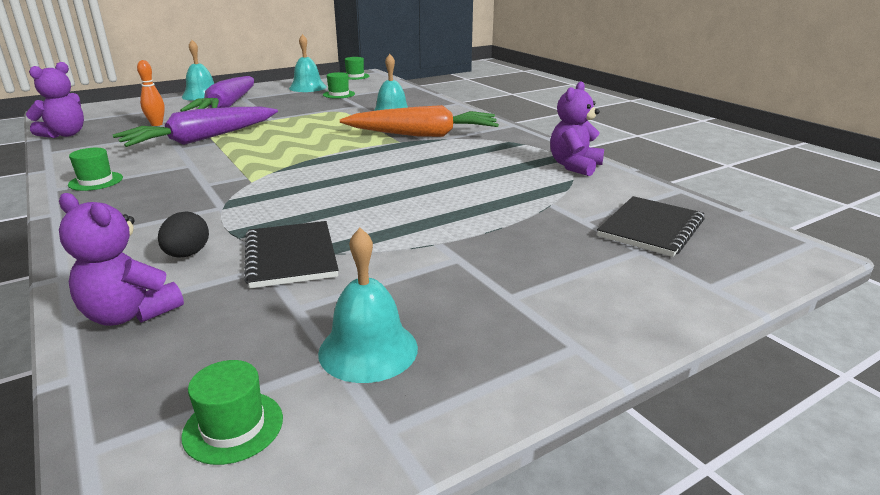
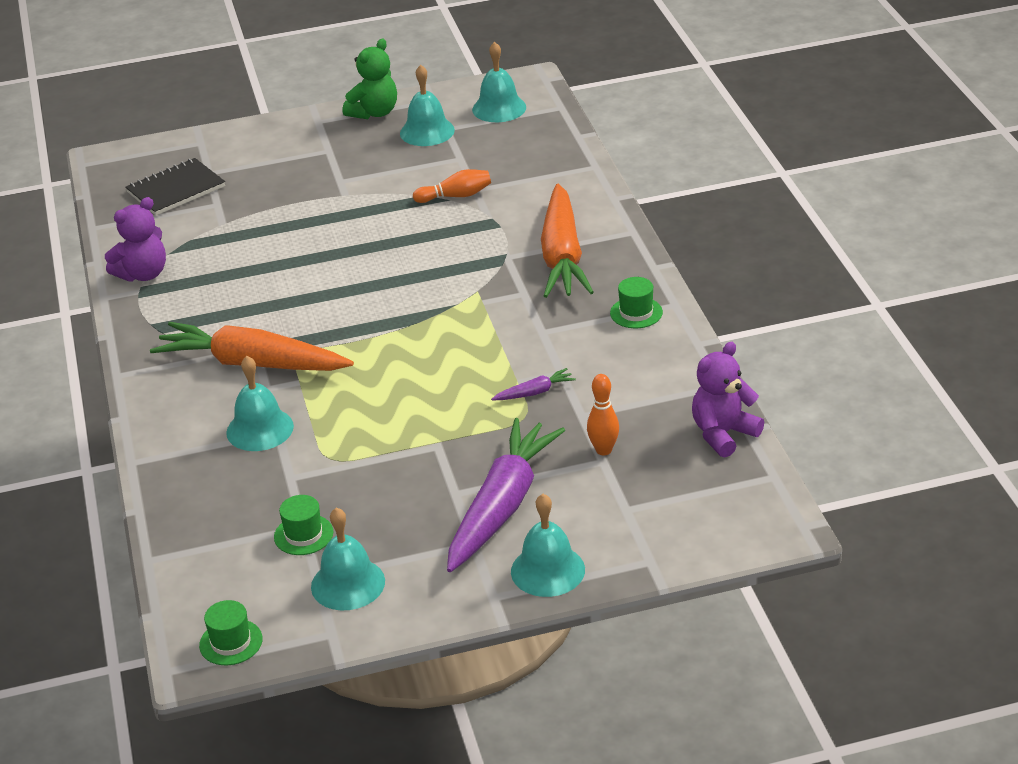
camera: 160 degrees left, 10 degrees up
purple teddy bear [59,193,184,326] -> none
purple carrot [113,107,278,147] -> purple carrot [491,368,576,400], size x0.41
black egg [158,211,209,258] -> none
green hat [181,360,283,465] -> turquoise bell [472,42,526,122]
black notebook [244,221,339,288] -> orange bowling pin [413,169,491,203]
none -> green teddy bear [343,39,397,119]
none -> orange carrot [541,184,594,298]

